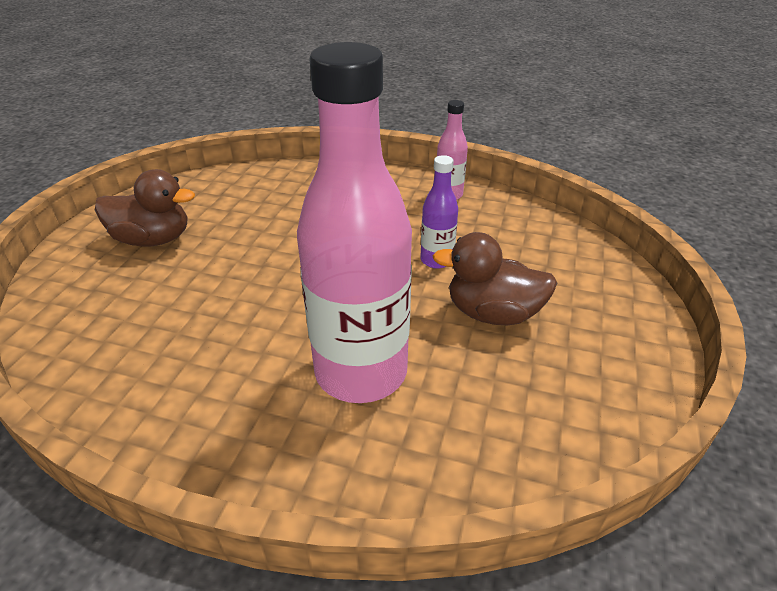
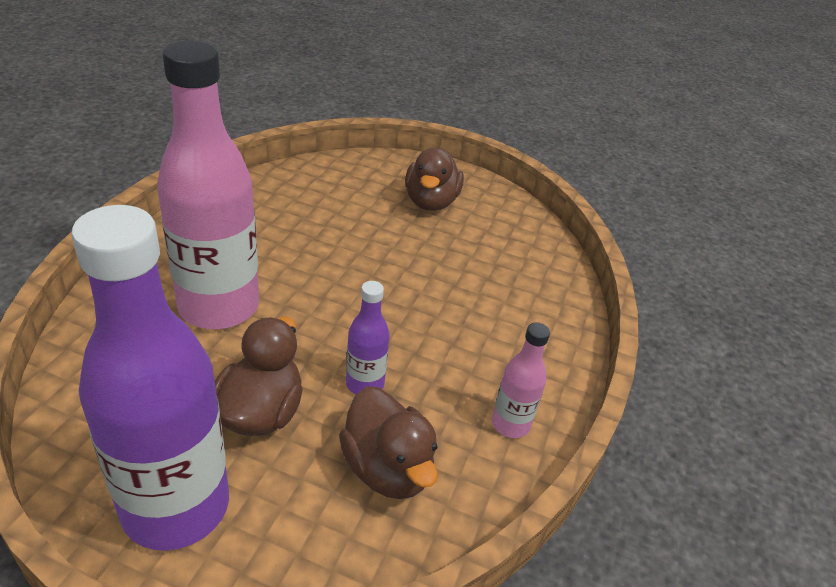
camera: 90 degrees right, 0 degrees up
none -> purple bottle [71,205,229,551]
none -> brown duck [339,386,438,499]

